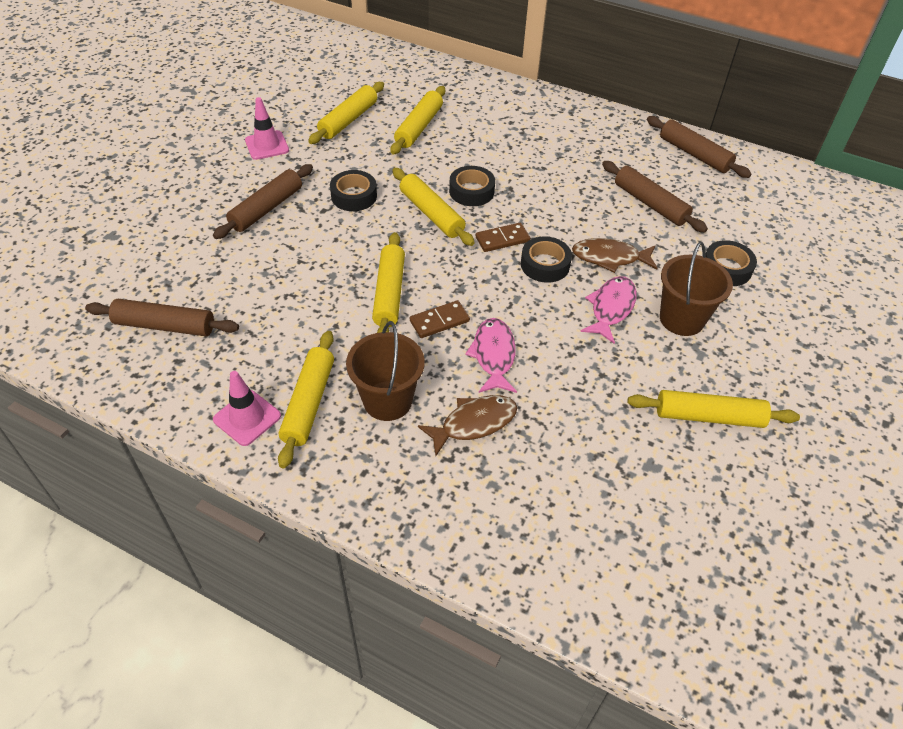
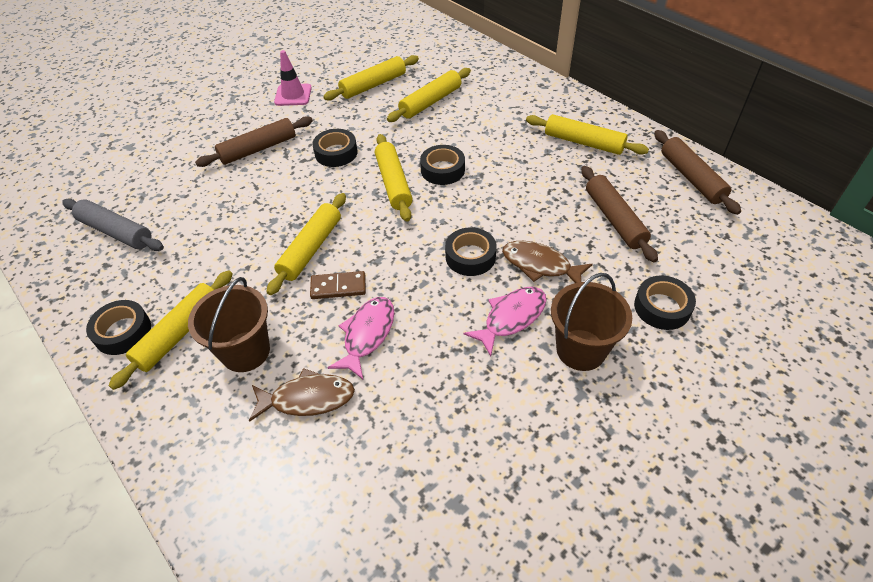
camera: 25 degrees right, 0 degrees up
brown rolling pin [85,299,239,336] -> grey rolling pin [62,199,164,251]
pink traffic cone [213,371,281,446] -> black tape [86,300,151,355]
brown domino [476,223,530,252] -> none
yellow rolling pin [627,390,800,428] -> yellow rolling pin moved to [526,114,649,155]

